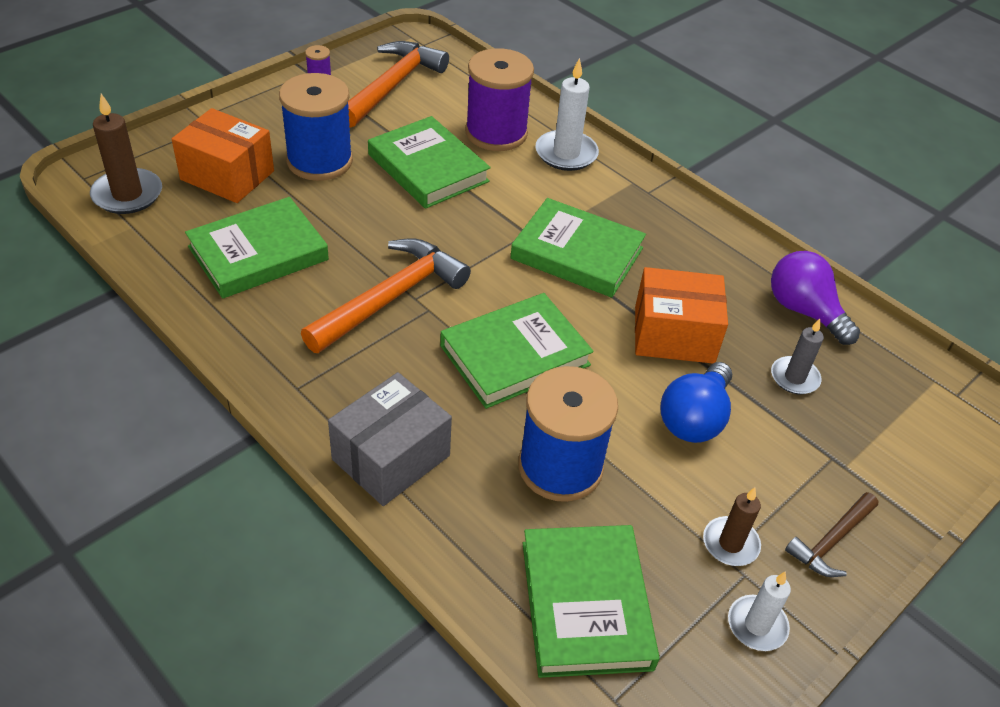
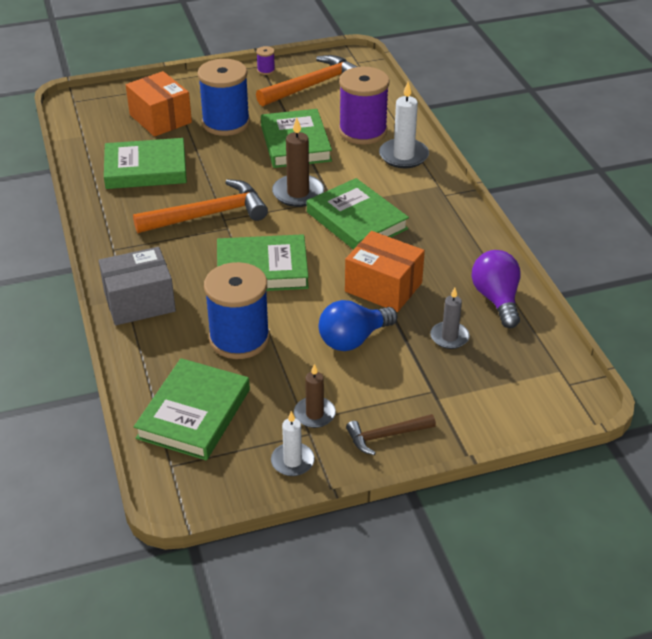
camera: 30 degrees right, 5 degrees down
brown candle [90,94,162,214] -> brown candle moved to [272,117,324,207]

